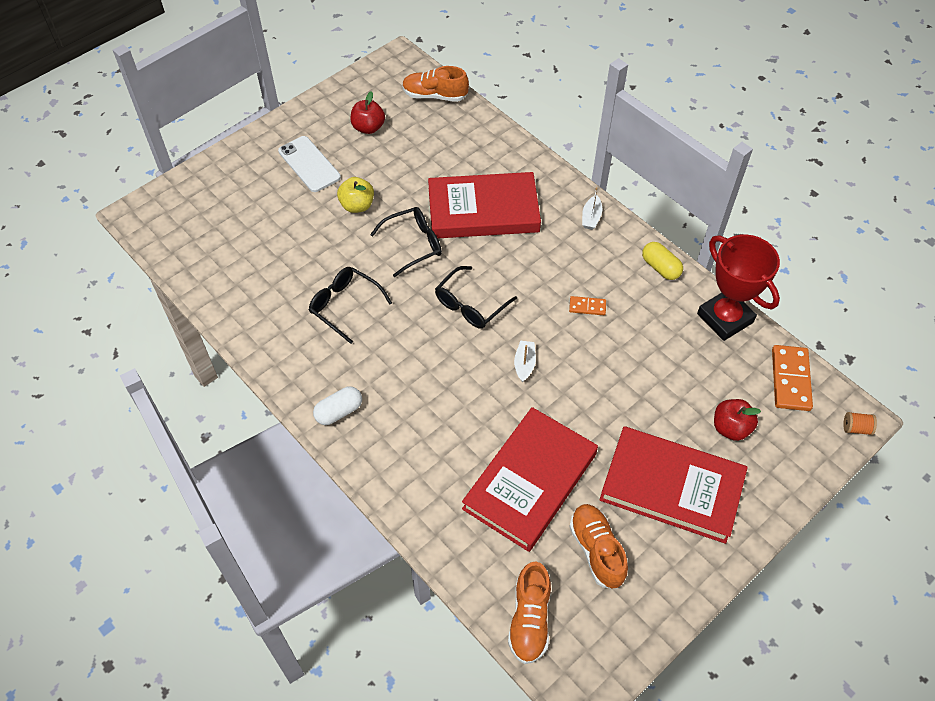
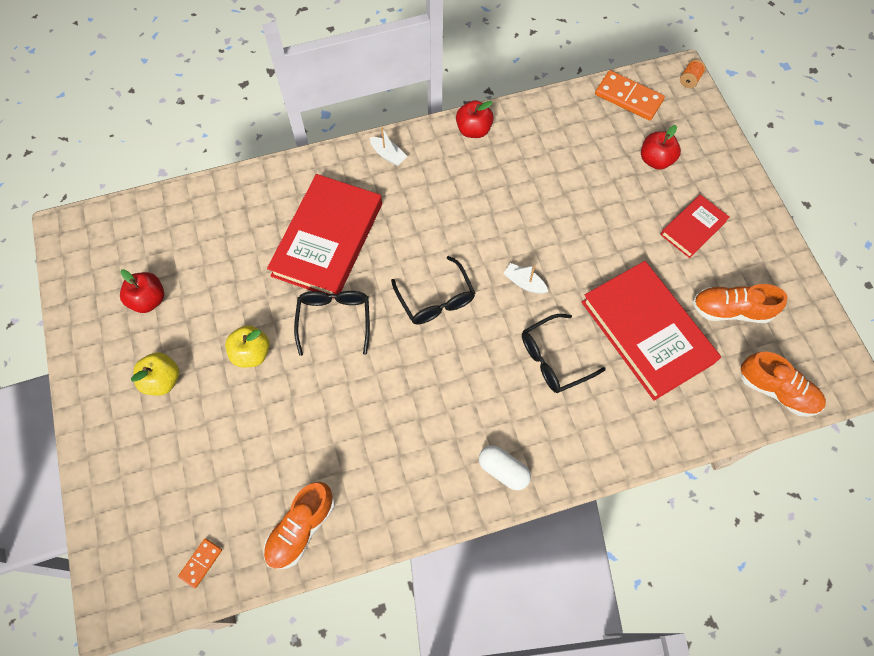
camera: 65 degrees left, 10 degrees up
white phone [278,136,341,192] -> yellow apple [131,352,179,396]
black glasses [309,267,392,344] -> black glasses moved to [522,314,606,393]
white capsule [313,386,362,425] -> white capsule turned 45 degrees counterclockwise [479,445,531,491]
orange shoe [402,66,469,102] -> orange shoe moved to [263,482,335,569]
orange domino [569,296,606,315] -> orange domino moved to [178,538,222,588]
red book [600,426,748,544] -> red book [661,195,730,258], size x0.52
yellow capsule [642,242,683,280] -> red apple [456,100,494,138]
red trophy [697,234,780,341] -> none

